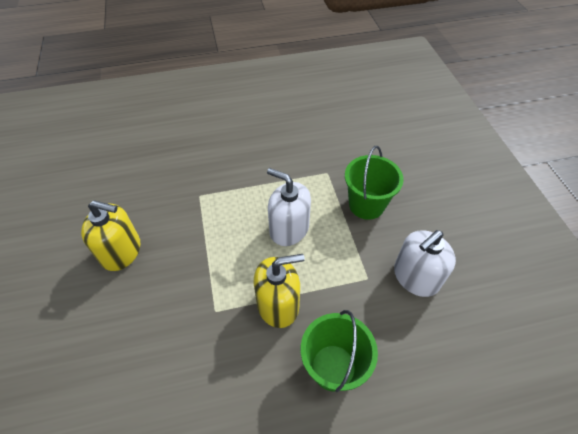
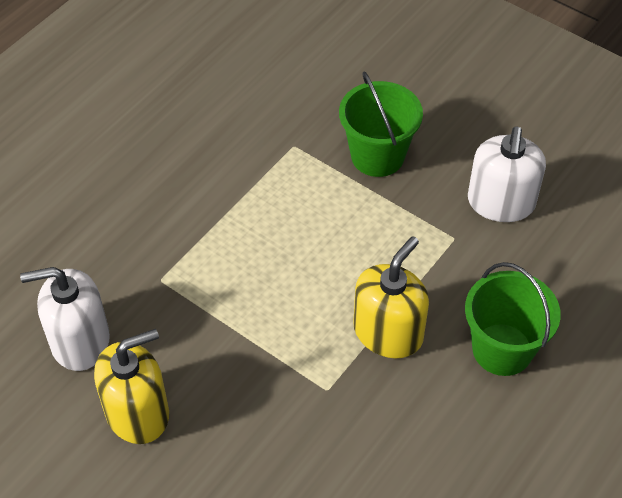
camera: 40 degrees left, 0 degrees up
white soap dispenser [267,168,311,246] -> white soap dispenser moved to [20,267,110,371]

